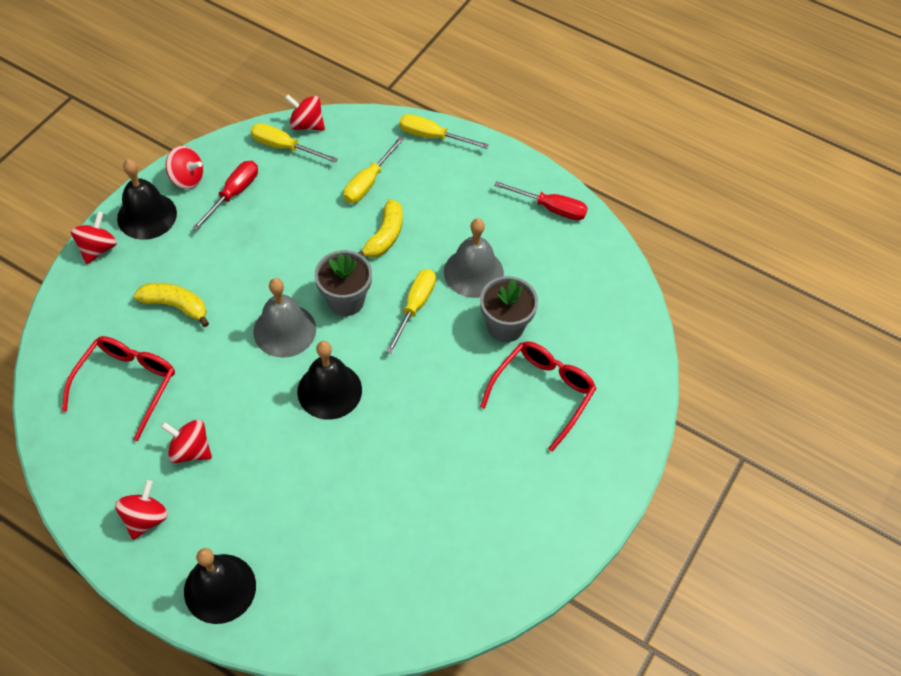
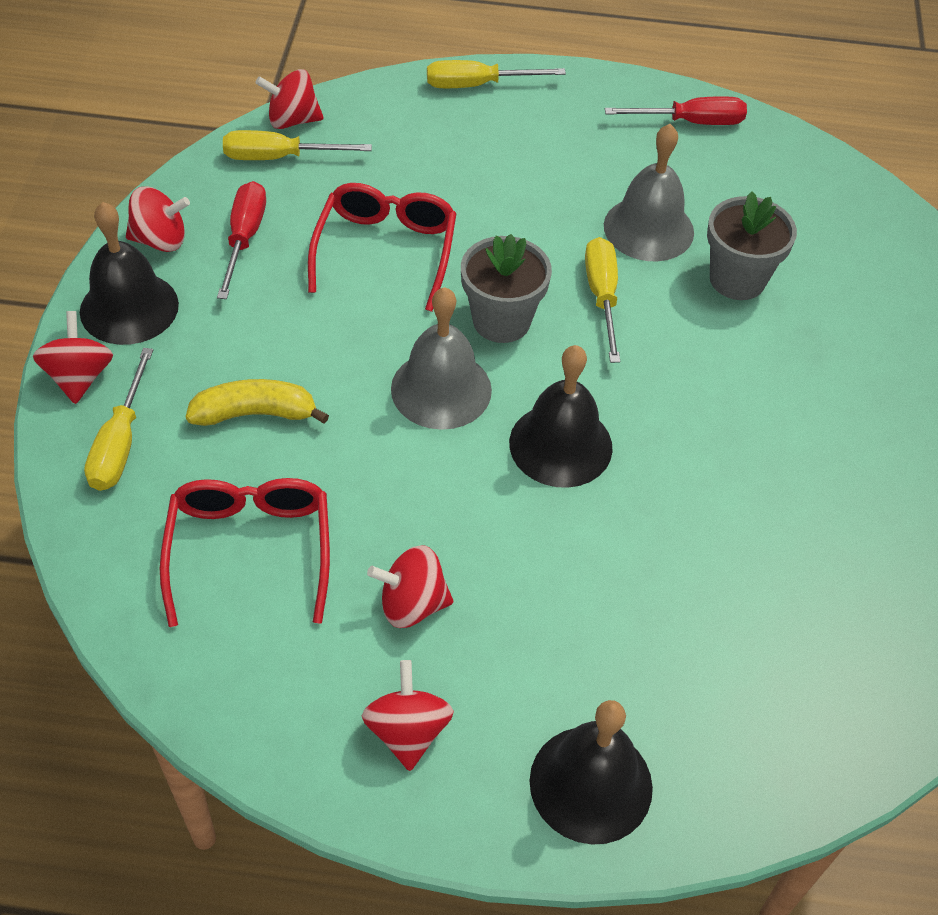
camera: 25 degrees left, 5 degrees down
yellow screwdriver [344,137,404,203] -> yellow screwdriver moved to [84,348,153,491]
yellow banana [358,199,403,258] -> none
red glasses [480,341,597,452] -> red glasses moved to [308,183,456,312]

